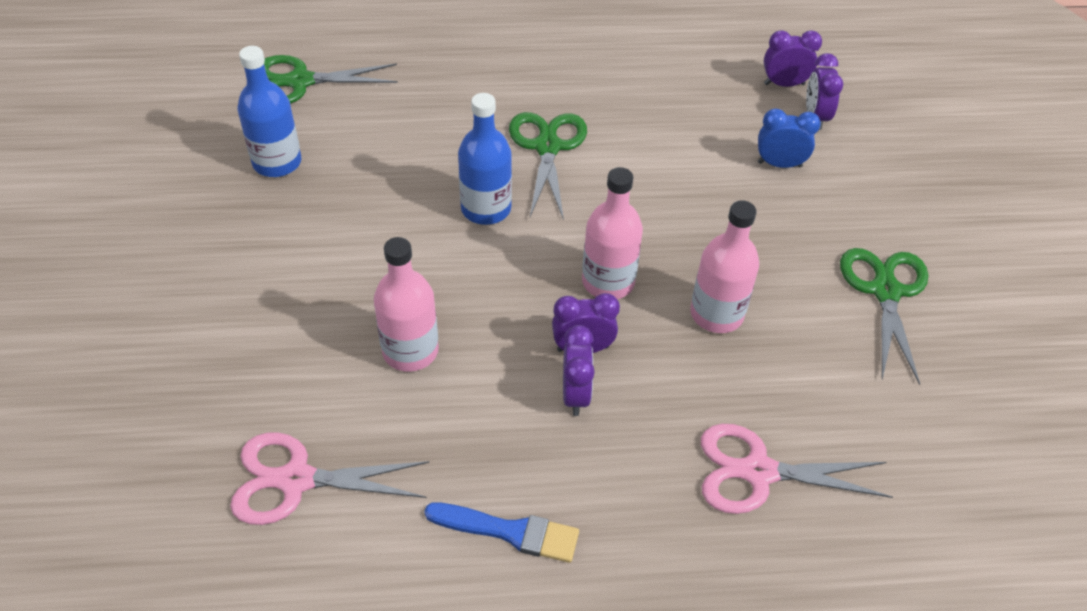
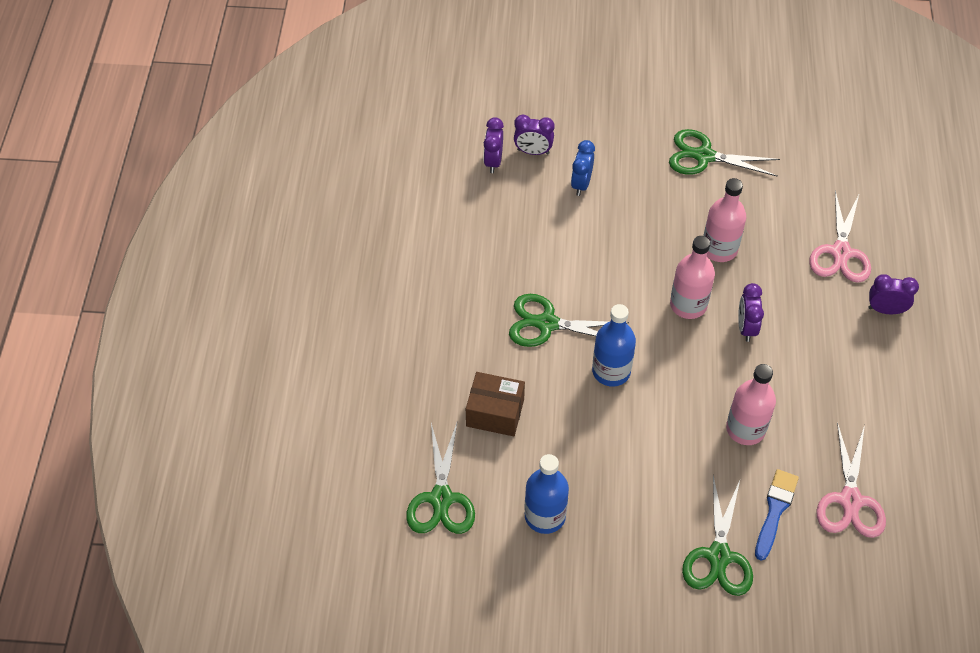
camera: 80 degrees left, 5 degrees up
blue brush [424,502,579,563] -> blue brush moved to [755,469,799,561]
purple clock [563,325,595,416] -> purple clock moved to [868,274,919,314]
none -> brown box [466,372,525,436]
none -> green scissors [682,476,753,596]

